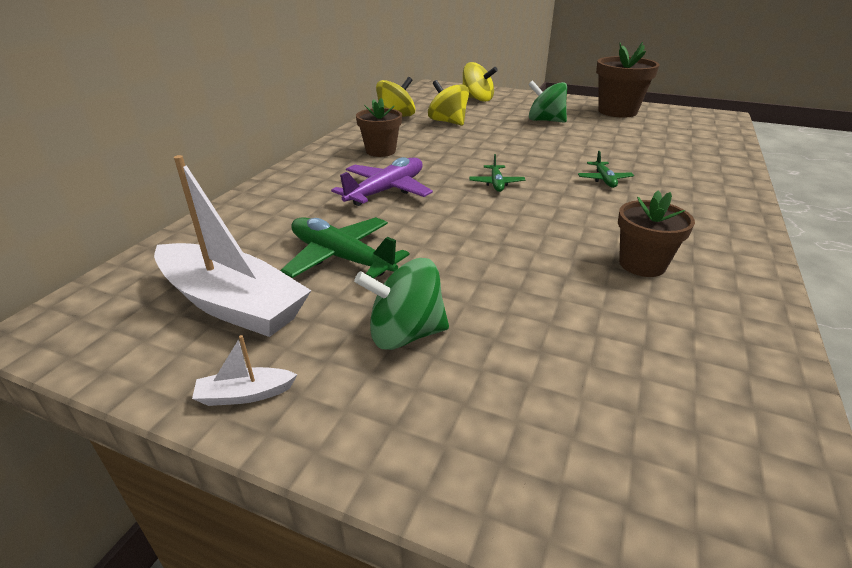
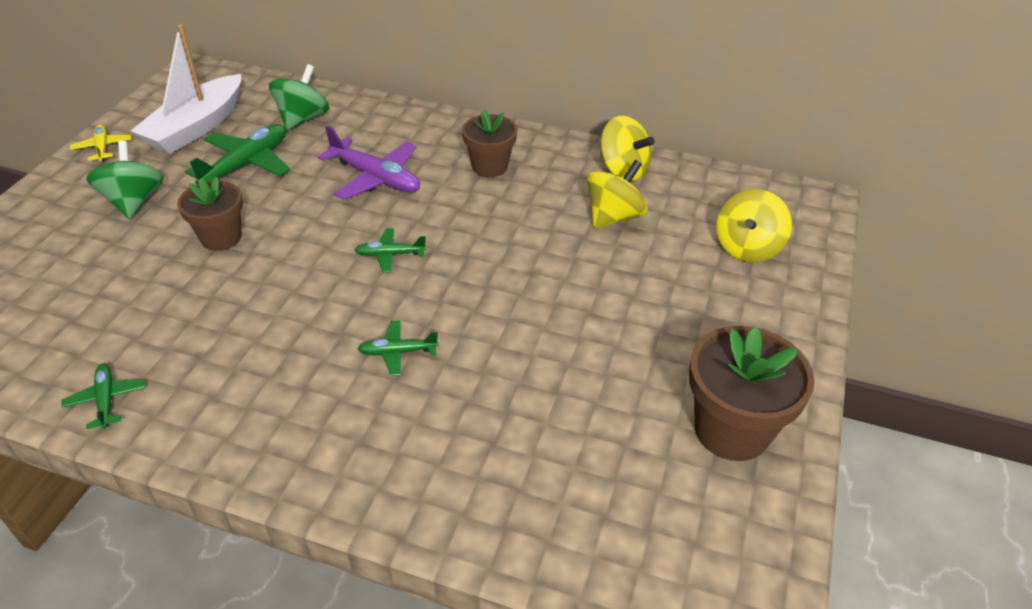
camera: 85 degrees right, 10 degrees up
white boat [192,335,297,406] -> yellow plane [70,125,131,161]
green spinning top [528,80,567,123] -> green spinning top moved to [269,64,329,130]
brown flower pot [618,191,695,277] -> brown flower pot moved to [177,176,243,251]
none -> green plane [61,363,145,429]

